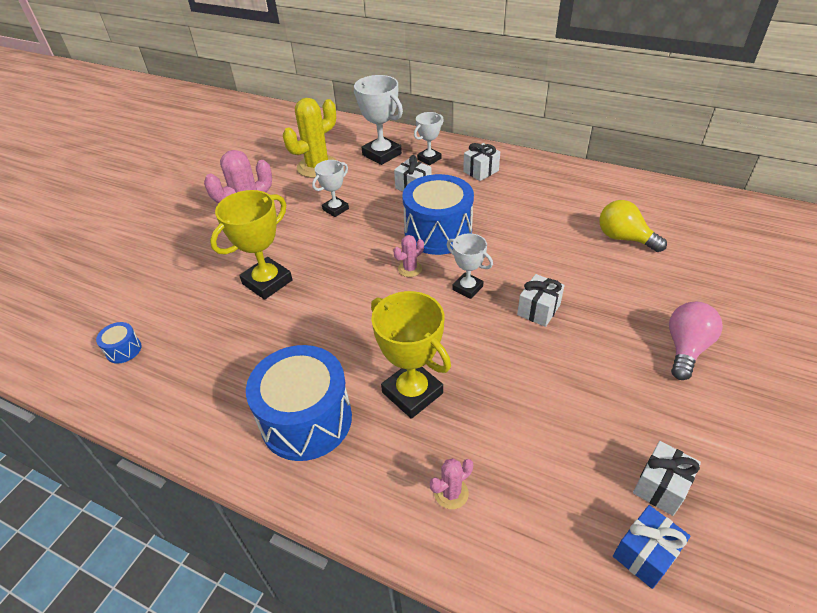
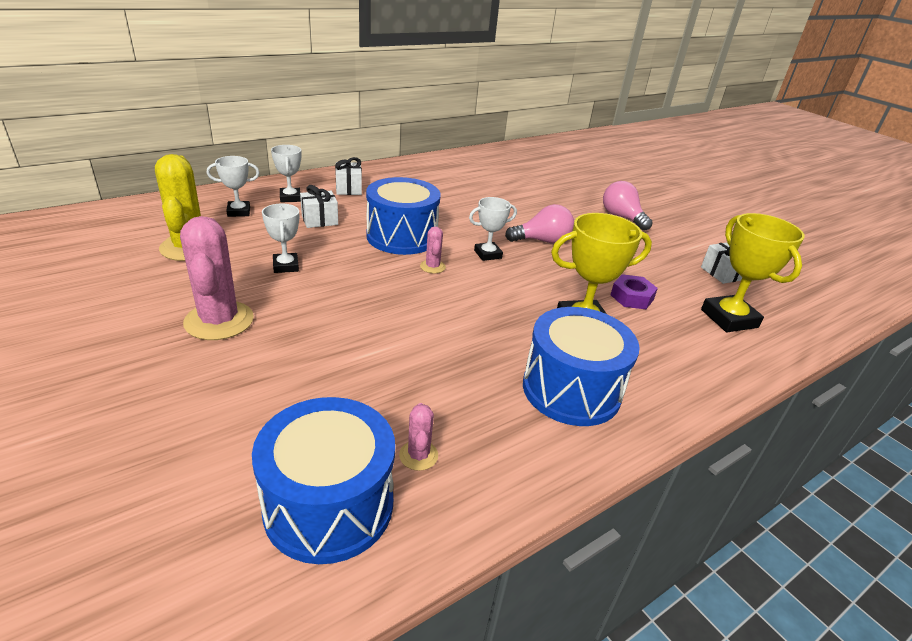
camera: 65 degrees left, 10 degrees down
blue drum [96,322,142,364] -> blue drum [252,397,395,564], size x2.37
yellow trophy [210,190,293,300] -> yellow trophy moved to [701,213,805,332]
white trophy [354,75,403,165] -> white trophy [207,156,260,217], size x0.60
pink cactus [430,458,473,509] -> pink cactus moved to [399,403,438,471]
white gift [517,274,565,327] -> pink light bulb [505,204,574,243]
yellow light bulb [599,200,667,252] -> none
blue gift [613,505,690,589] -> none
none -> purple nut [610,274,658,309]

